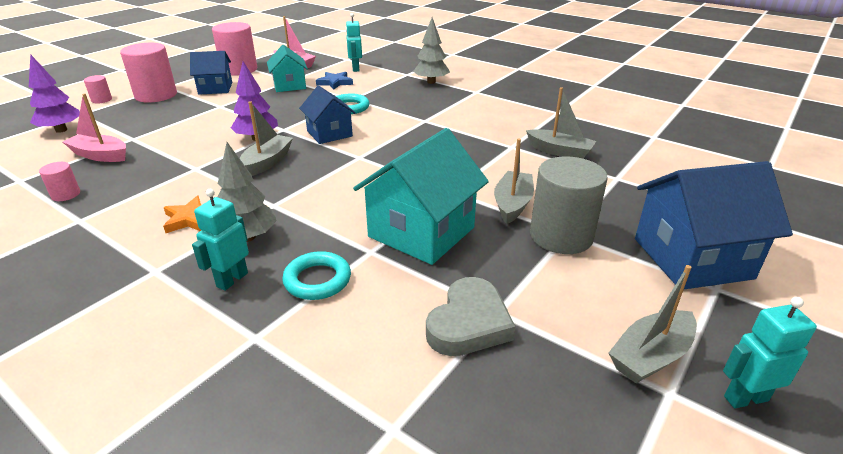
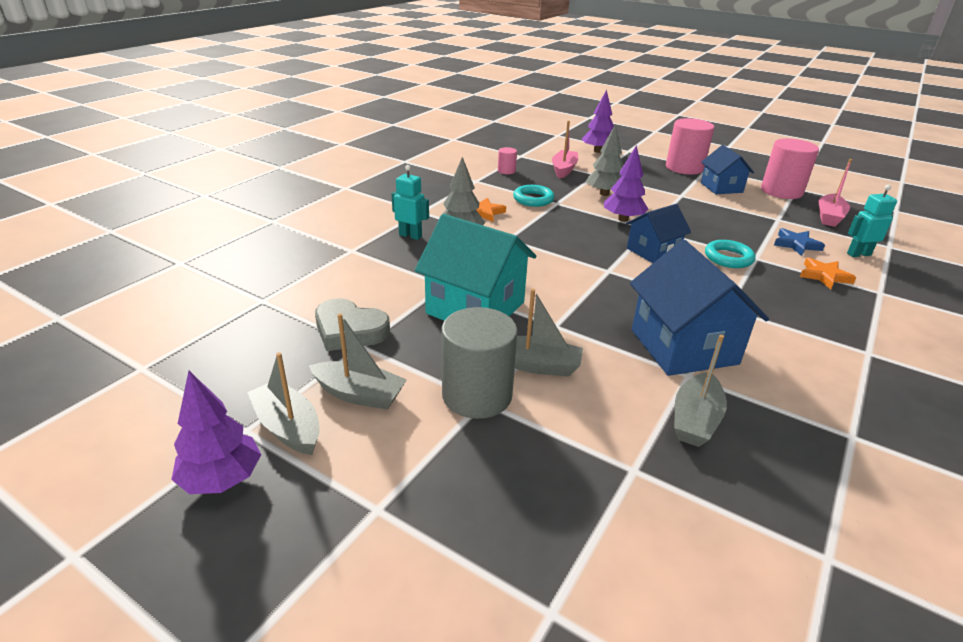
camera: 85 degrees right, 0 degrees up
pink cylinder [84,75,112,103] -> none
grey boat [239,101,293,176] -> grey boat moved to [309,313,407,410]
turquoise house [267,45,308,92] -> none
turquoise ring [282,251,351,300] -> turquoise ring moved to [513,185,555,207]
grey tree [413,18,450,84] -> grey tree moved to [586,125,624,196]
blue house [635,161,793,289] -> blue house moved to [630,240,769,376]
turquoise robot [723,297,817,408] -> purple tree [171,371,261,494]
none -> orange star [800,257,856,289]

